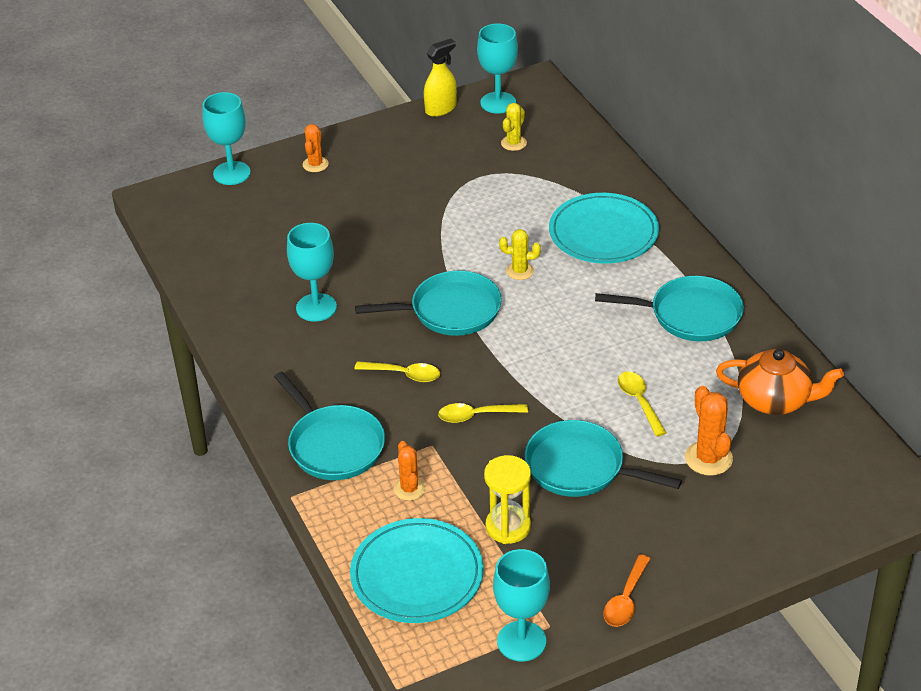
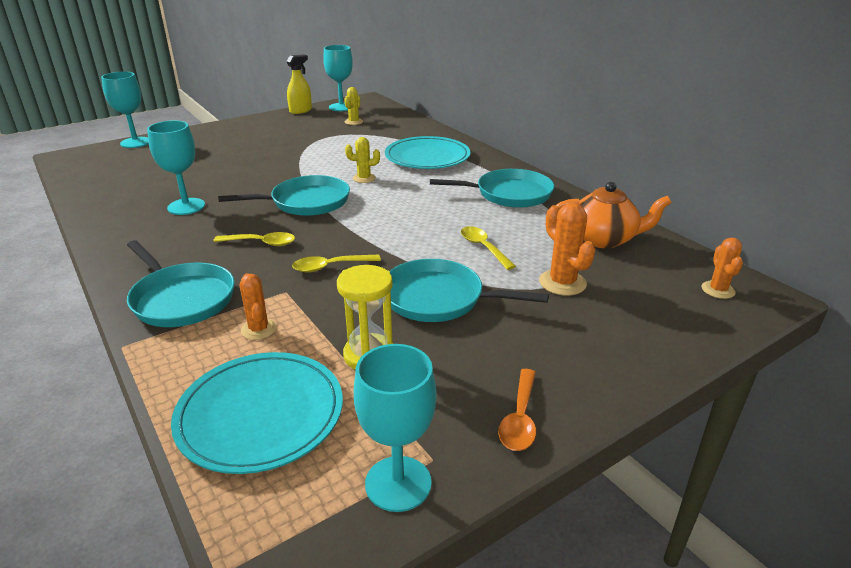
camera: 10 degrees left, 10 degrees down
orange cactus [303,124,329,172] -> orange cactus moved to [701,238,743,299]

